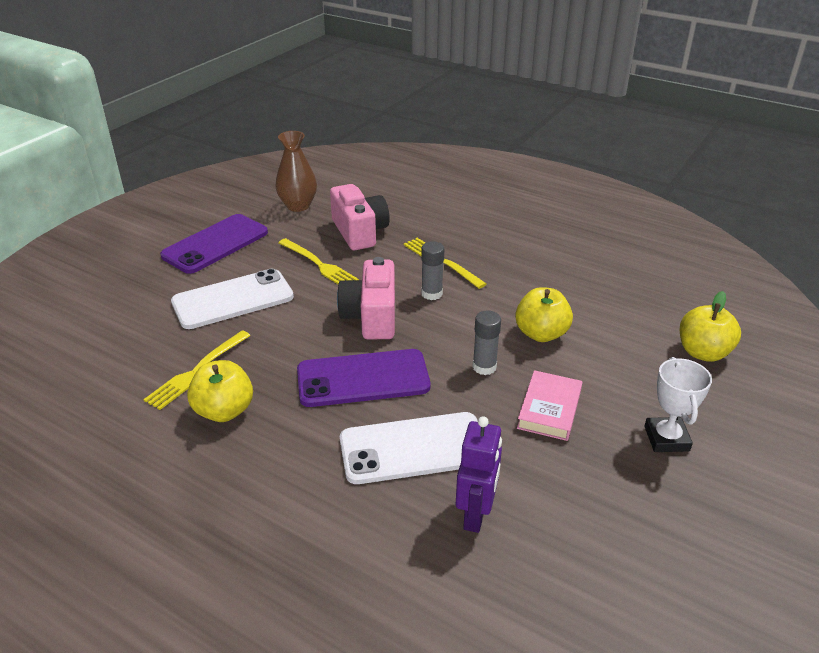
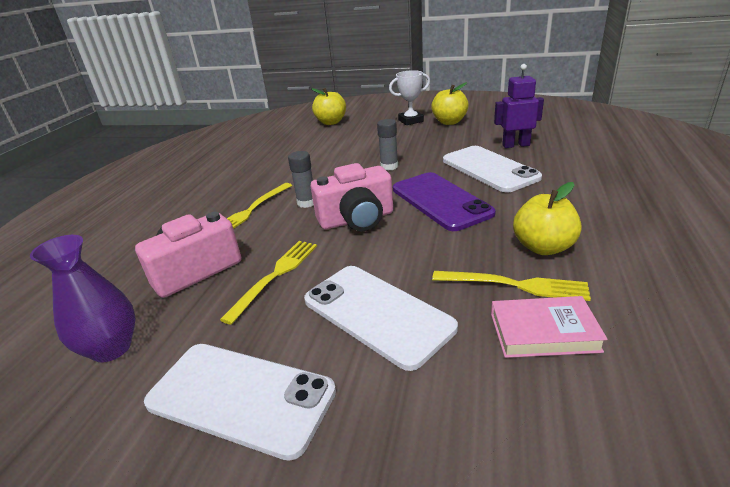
camera: 105 degrees left, 5 degrees down
purple phone [160,214,268,274] -> white phone [144,344,336,461]
brown vase [276,131,317,212] -> purple vase [30,235,135,362]
yellow apple [515,287,573,342] -> yellow apple moved to [431,82,469,125]
pink book [517,370,582,441] -> pink book moved to [491,296,608,358]

